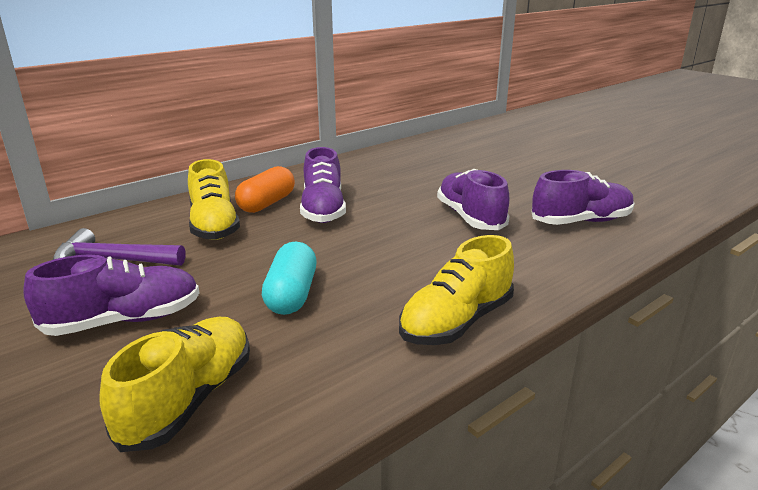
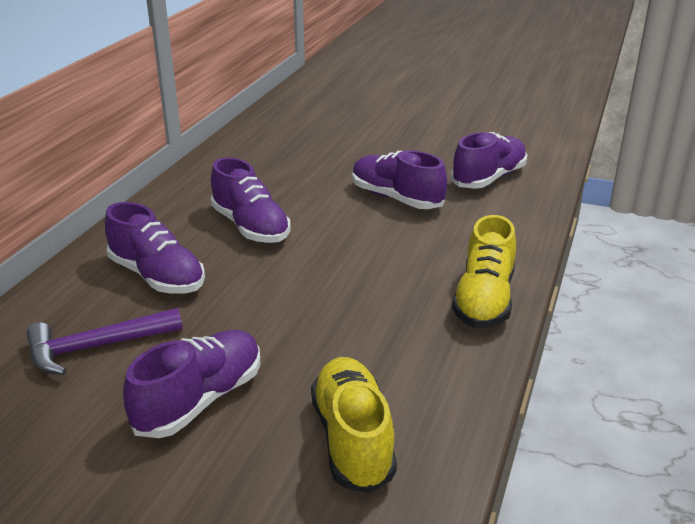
camera: 30 degrees left, 5 degrees up
yellow shoe [188,159,240,240] -> purple shoe [105,202,205,294]
orange capsule [235,166,295,213] -> none
turquoise capsule [262,242,317,315] -> none

